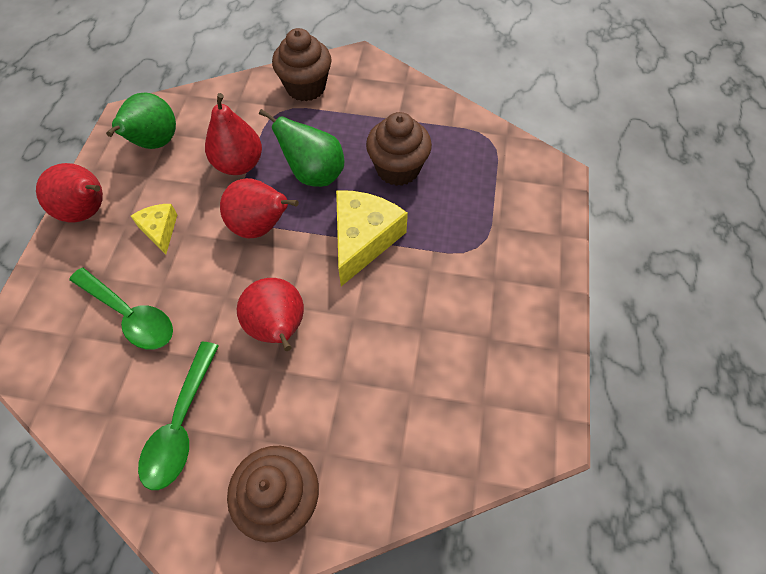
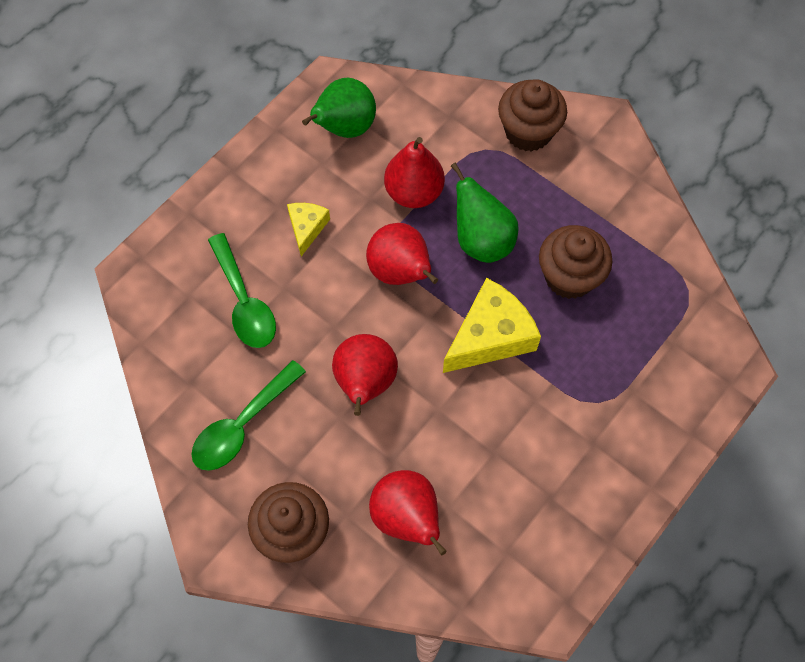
camera: 30 degrees right, 5 degrees up
red pear [36,163,103,222] -> red pear moved to [369,470,447,556]

